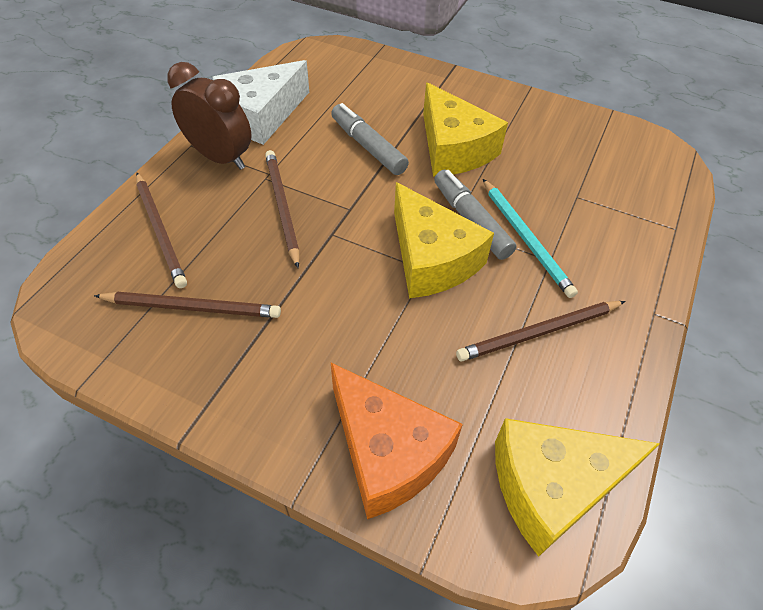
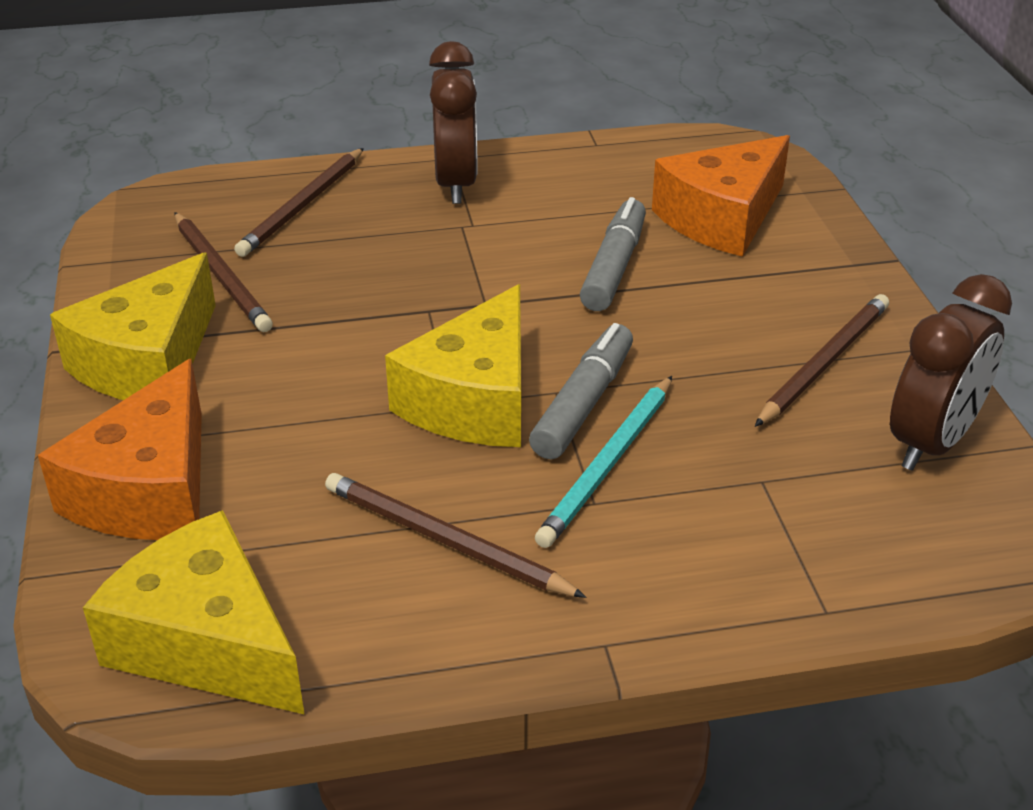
camera: 55 degrees right, 15 degrees down
white cheese [212,60,309,145] -> none
brown pencil [265,150,300,268] -> brown pencil moved to [755,294,889,427]
yellow cheese [423,82,508,177] -> yellow cheese moved to [50,252,216,400]
none -> orange cheese [652,135,790,257]
none -> brown clock [890,274,1012,471]

